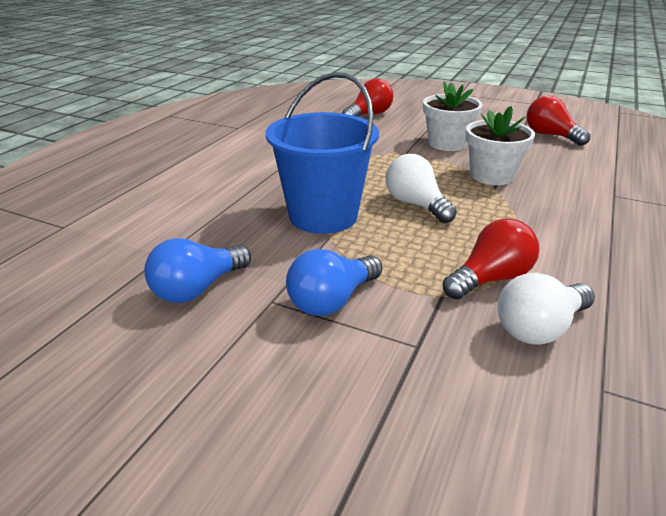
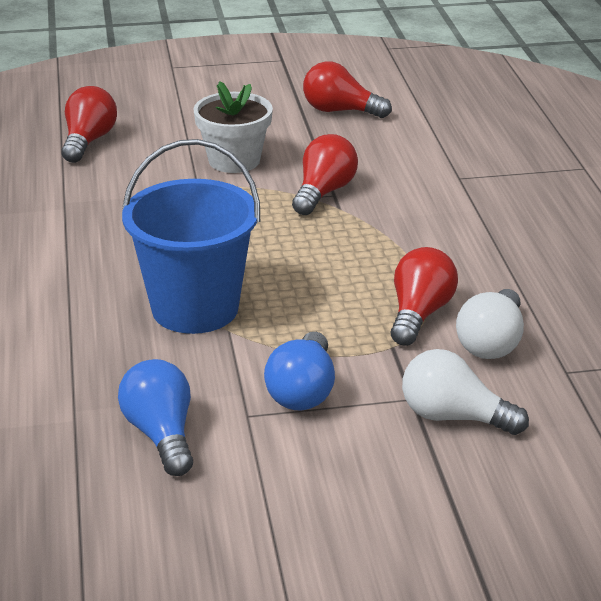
camera: 35 degrees left, 0 degrees up
blue light bulb [144,238,251,303] -> blue light bulb turned 150 degrees clockwise [118,359,193,476]
white light bulb [386,154,457,223] -> white light bulb moved to [402,349,529,435]
white flower pot [465,106,535,185] -> red light bulb [292,134,358,215]

